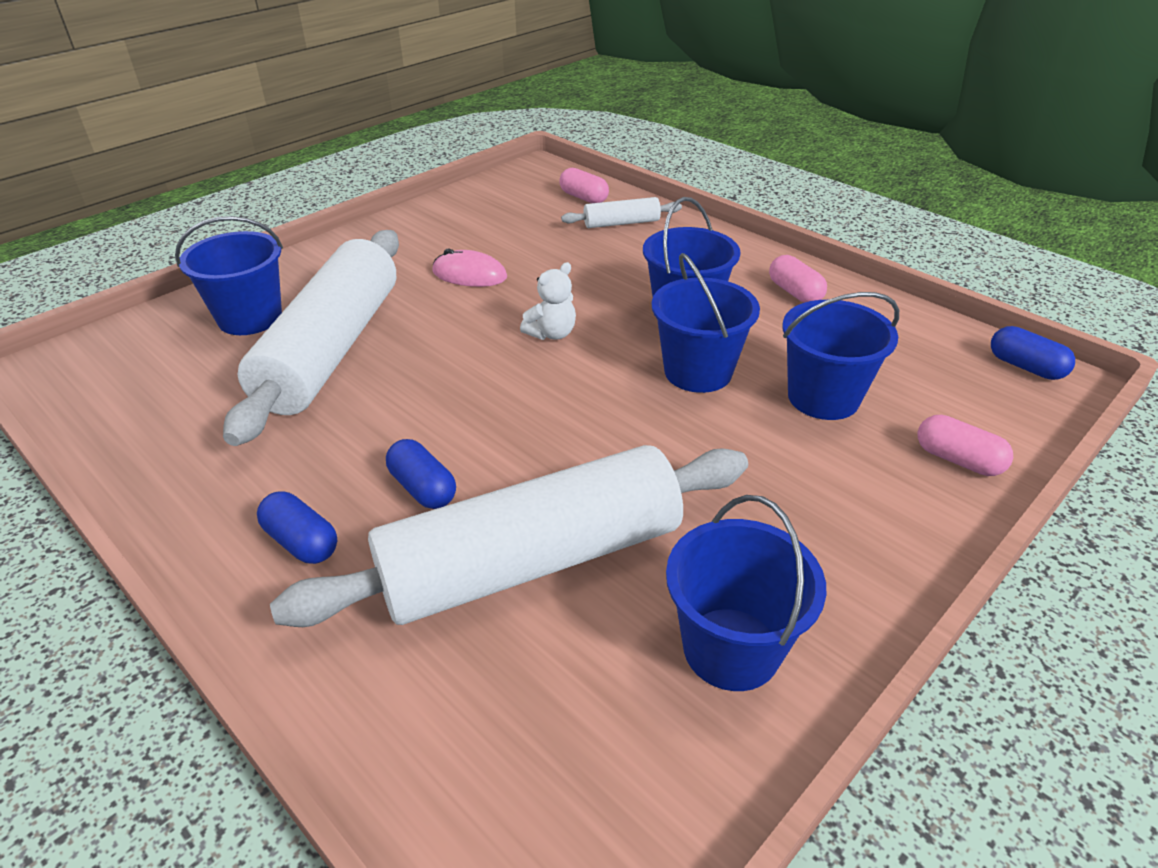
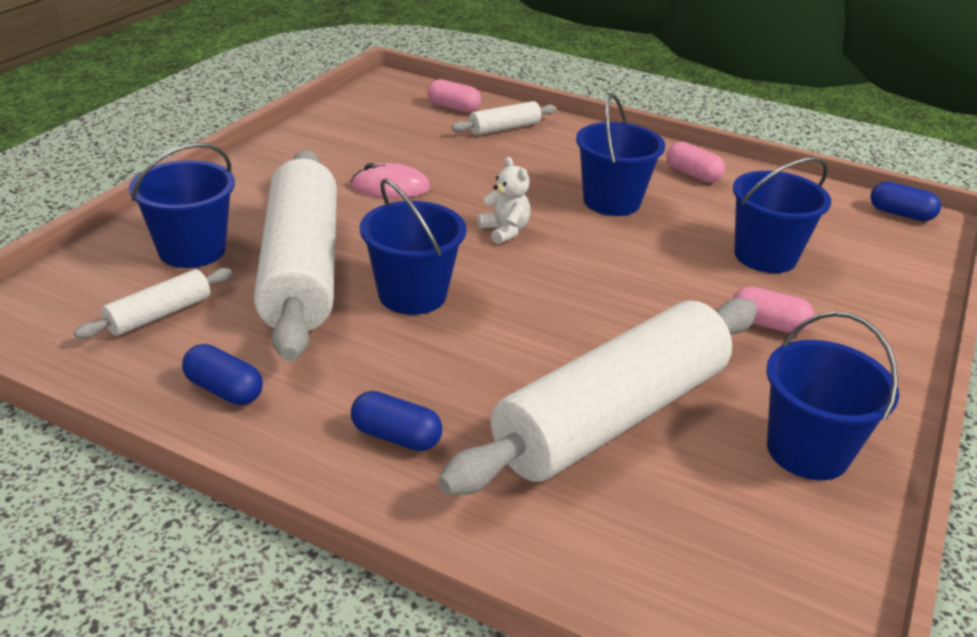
camera: 20 degrees left, 5 degrees down
blue capsule [386,439,456,509] -> blue capsule moved to [182,344,263,405]
white teddy bear [520,262,576,340] -> white teddy bear turned 60 degrees counterclockwise [477,157,531,244]
blue bucket [652,253,760,393] -> blue bucket moved to [360,178,466,315]
pink capsule [917,415,1013,476] -> pink capsule moved to [732,286,814,334]
none -> white rolling pin [74,268,232,339]

